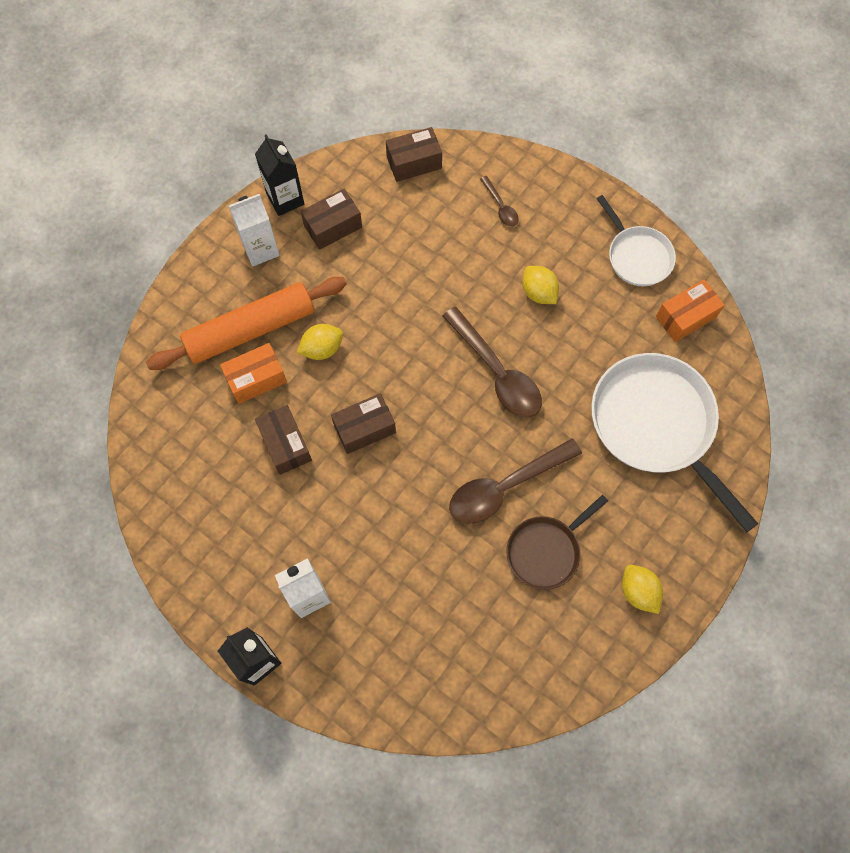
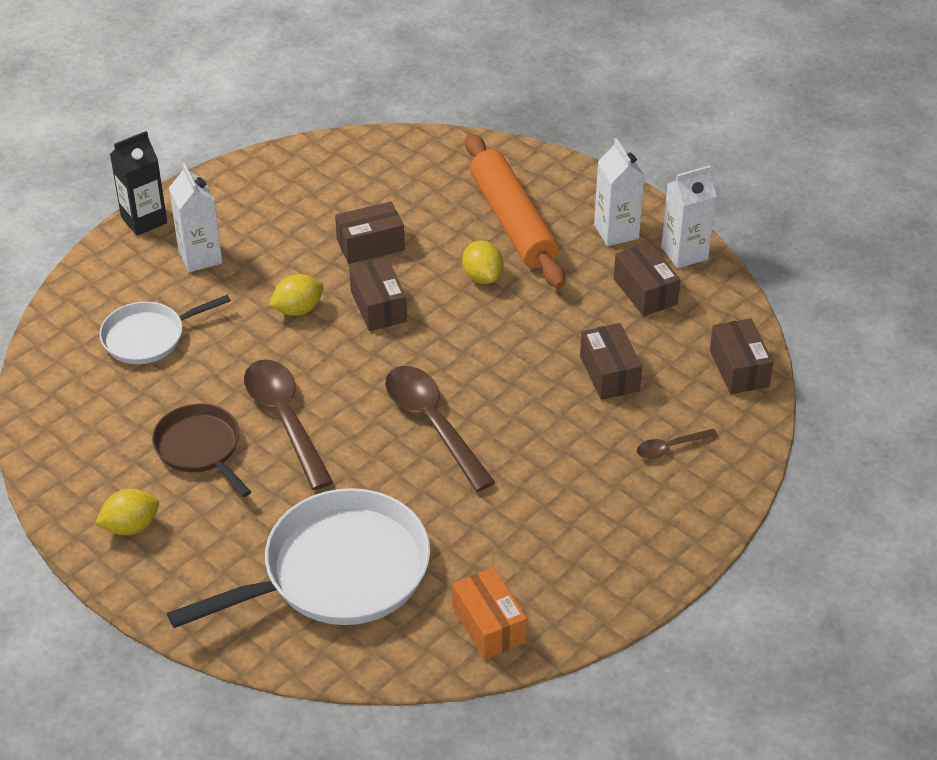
camera: 95 degrees right, 25 degrees down
orange box [220,343,287,404] -> none
black carton [255,134,304,216] -> white carton [661,165,717,268]
brown spoon [442,307,542,418] -> brown spoon turned 90 degrees clockwise [385,366,495,492]
yellow lemon [522,266,559,304] -> yellow lemon moved to [269,274,323,316]
white pan [597,195,676,286] -> white pan moved to [99,295,231,364]
none -> brown box [580,323,642,400]

